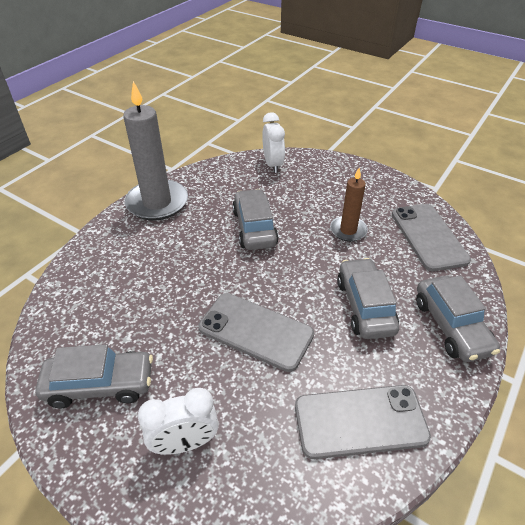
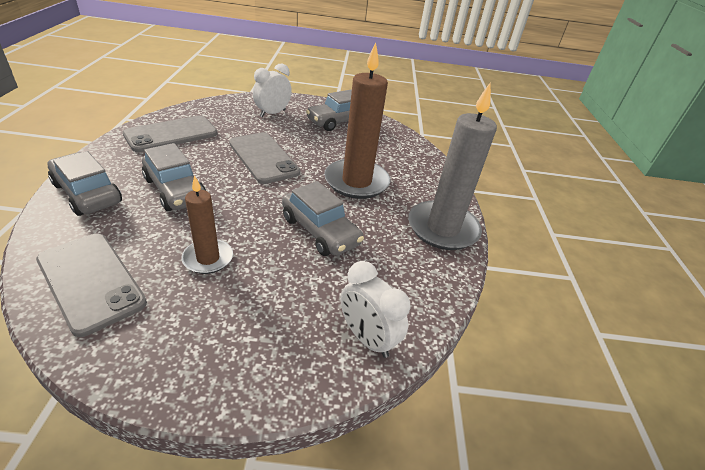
camera: 145 degrees right, 5 degrees down
grey phone [198,293,314,372] -> grey phone turned 60 degrees clockwise [229,132,300,184]
none -> brown candle [324,42,390,199]

